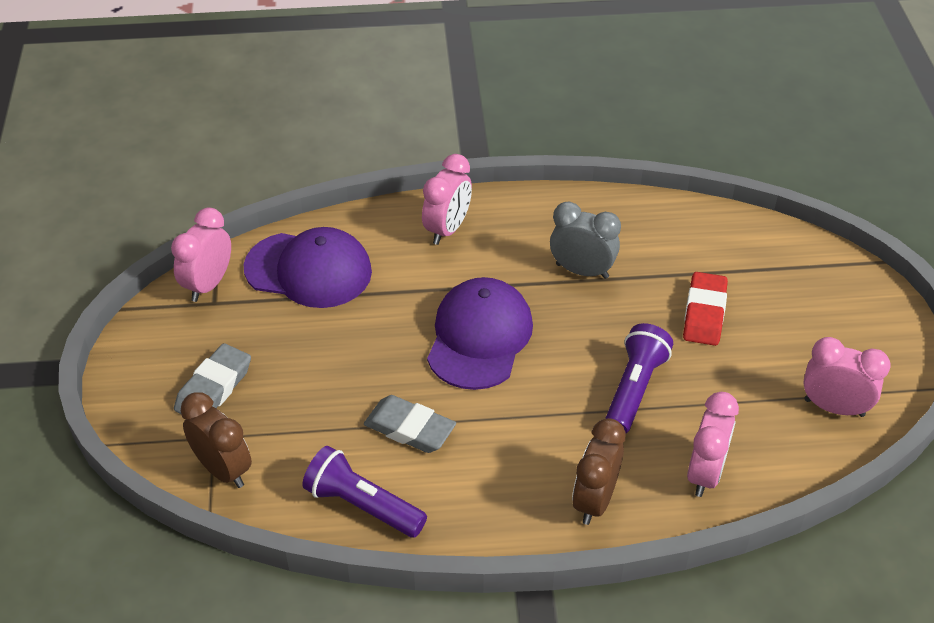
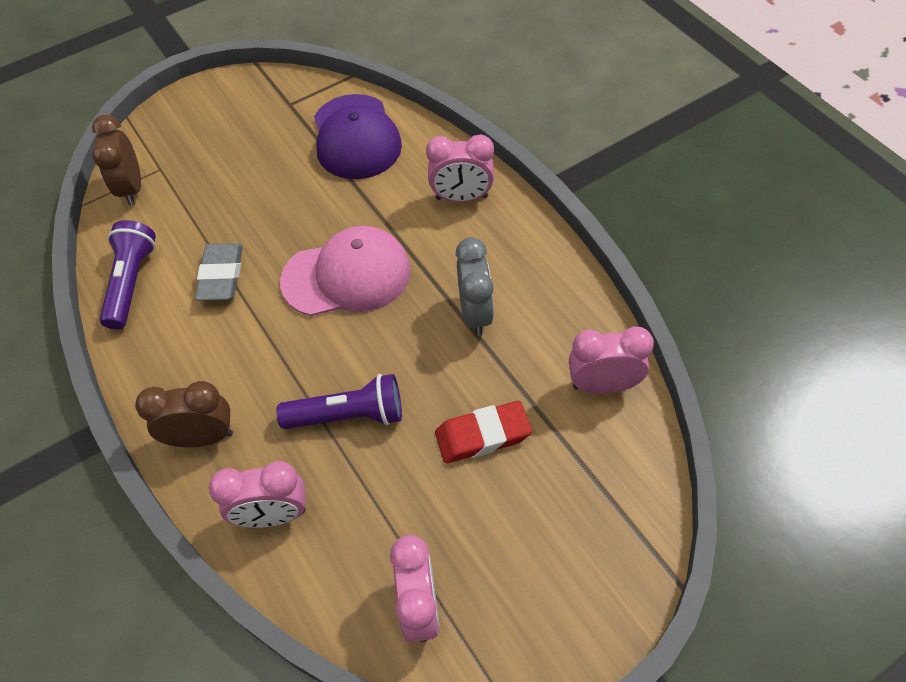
camera: 65 degrees right, 10 degrees up
pink clock [171,208,231,302] -> pink clock moved to [569,327,654,394]
grey eraser [174,343,251,414] -> none
brown clock [181,392,252,488] -> brown clock turned 150 degrees clockwise [92,115,141,206]
purple cap [427,277,533,390] -> pink cap [280,226,411,316]

